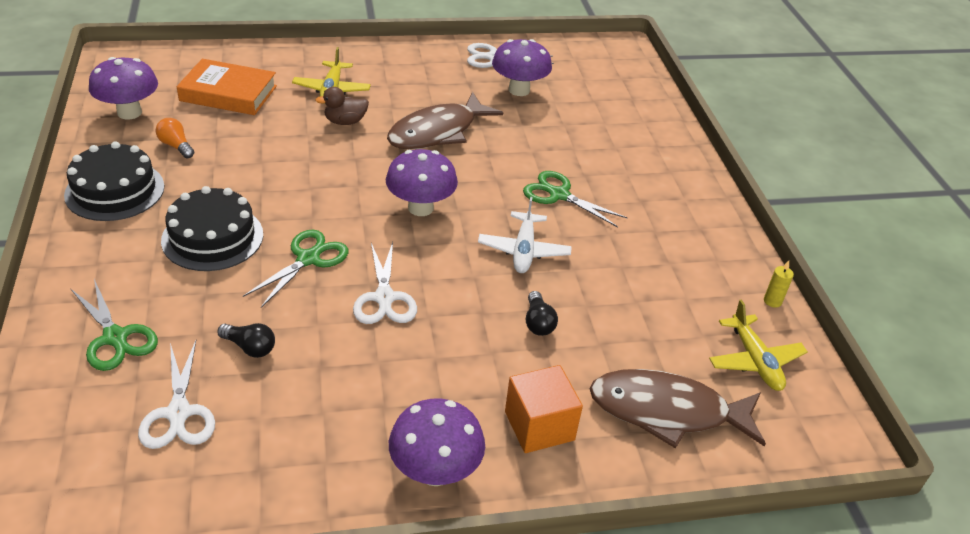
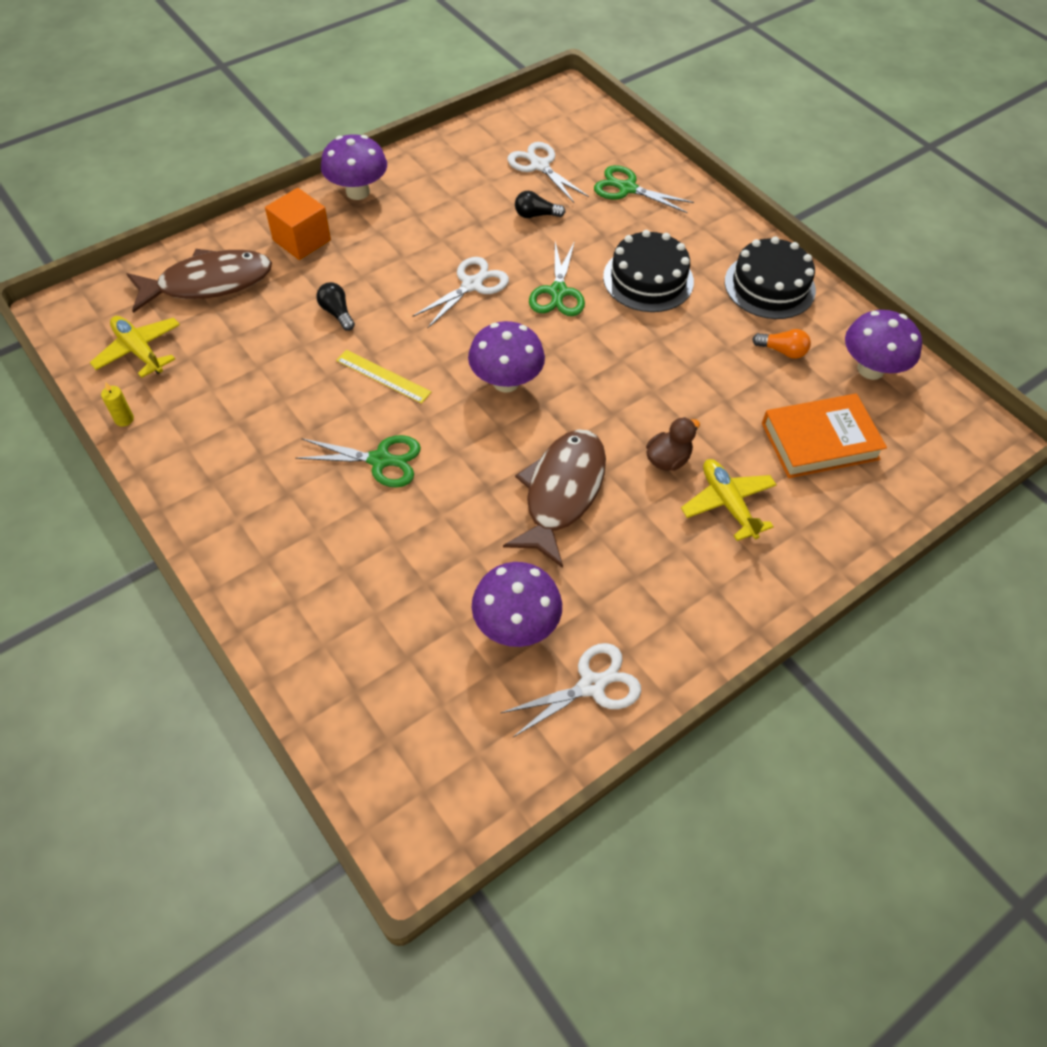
camera: 155 degrees right, 15 degrees up
white scissors [353,242,417,324] -> white scissors turned 75 degrees clockwise [412,257,509,328]
white plane [478,197,572,273] -> yellow ruler [336,350,431,404]

